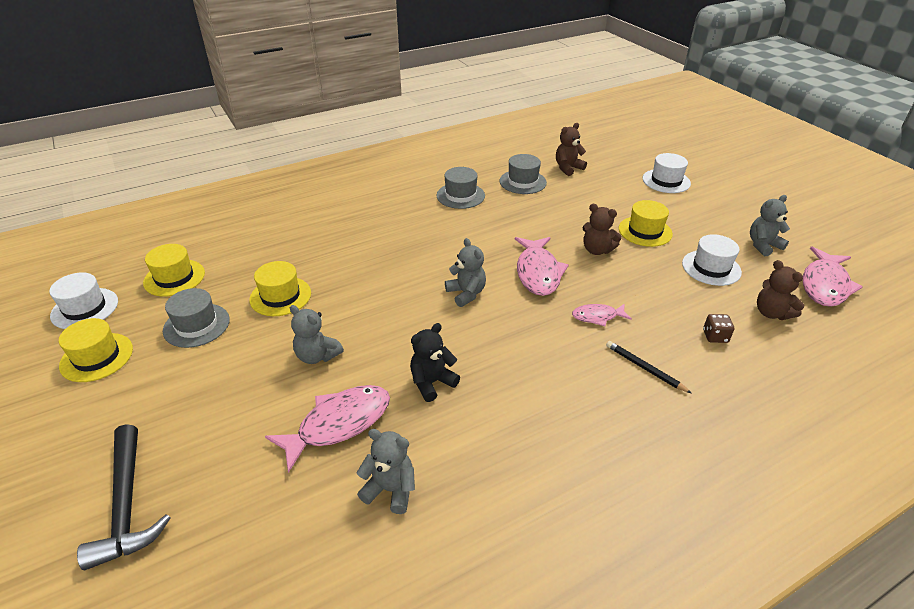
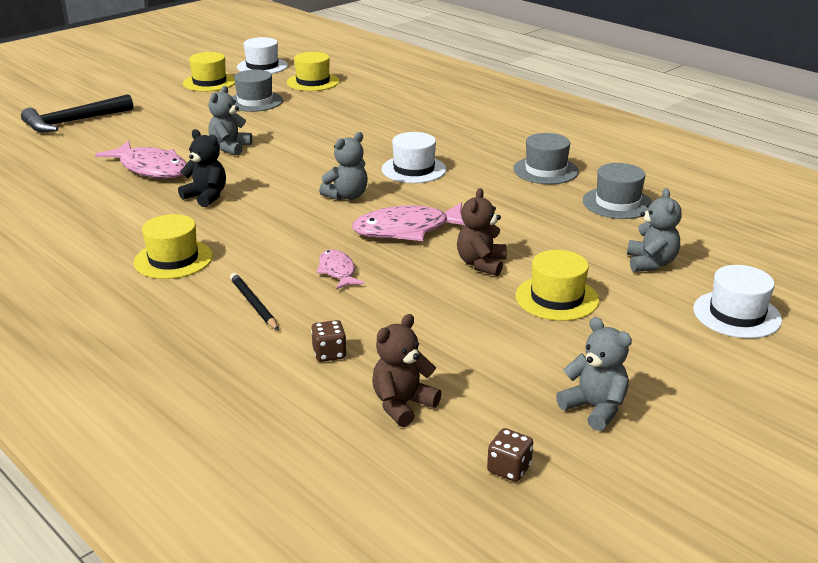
camera: 75 degrees right, 10 degrees down
yellow hat [249,261,311,316] -> yellow hat moved to [134,214,213,279]
grey teddy bear [357,429,415,514] -> grey teddy bear moved to [627,188,682,272]
brown teddy bear [556,123,587,176] -> none
black pencil [606,341,692,394] -> black pencil turned 60 degrees counterclockwise [230,273,279,330]
white hat [682,234,742,286] -> white hat moved to [382,132,447,183]
pink fish [803,246,863,307] -> brown dice [487,428,533,482]

